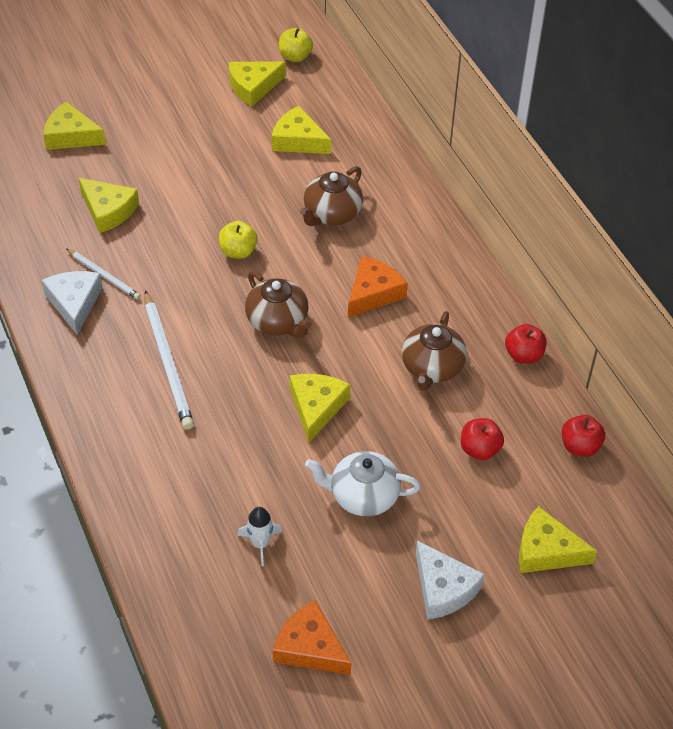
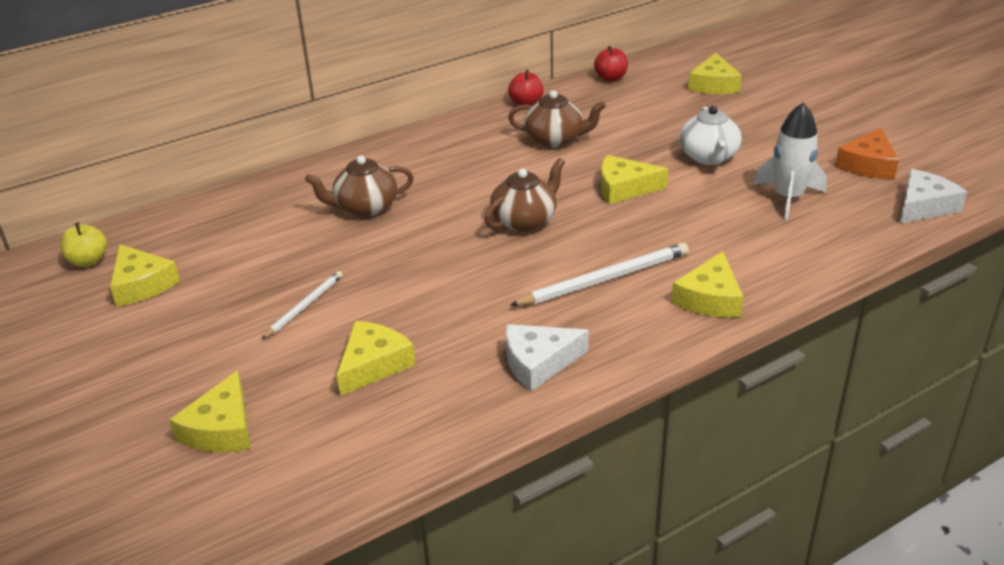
camera: 95 degrees left, 15 degrees down
white pencil [66,249,141,300] -> white pencil moved to [262,271,343,339]
yellow apple [219,221,258,259] -> none
white rocket [237,507,282,566] -> white rocket [754,103,827,220], size x1.74
yellow cheese [272,106,331,154] -> yellow cheese moved to [672,251,743,318]
brown teapot [300,166,363,226] -> brown teapot turned 135 degrees clockwise [305,155,414,217]
orange cheese [348,256,408,317] -> none
white cheese [416,541,485,620] -> white cheese moved to [900,169,967,223]
red apple [461,418,504,460] -> none

